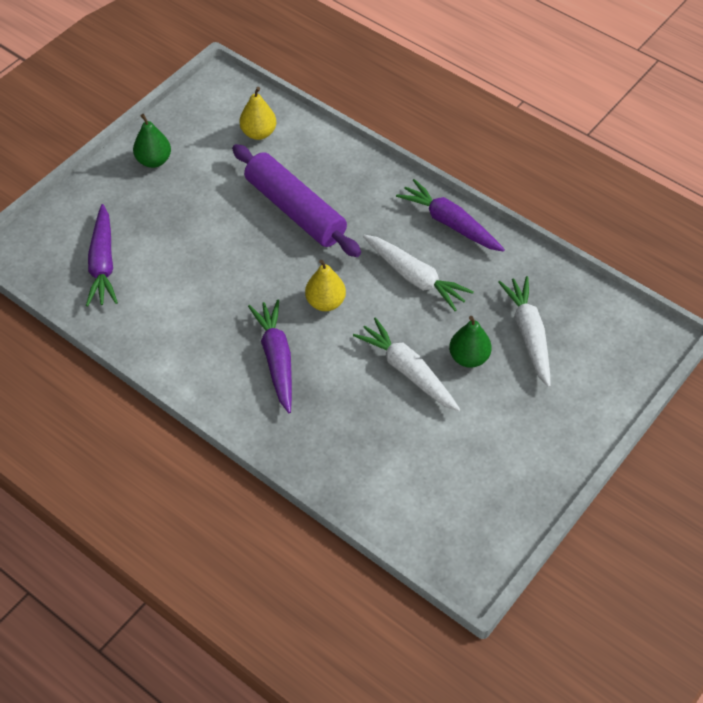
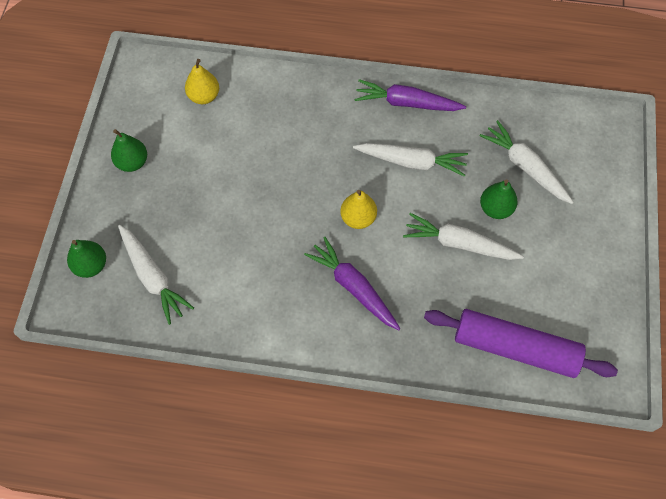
camera: 30 degrees left, 10 degrees up
purple carrot [86,204,118,307] -> white carrot [118,225,194,325]
purple rolling pin [232,144,361,257] -> purple rolling pin moved to [424,309,618,378]
none -> green pear [67,240,106,278]

